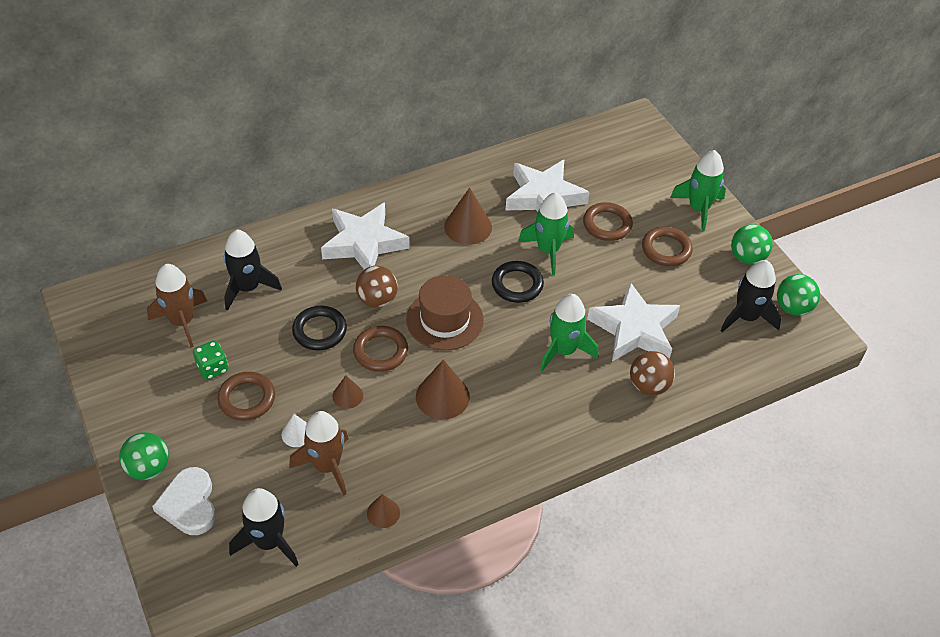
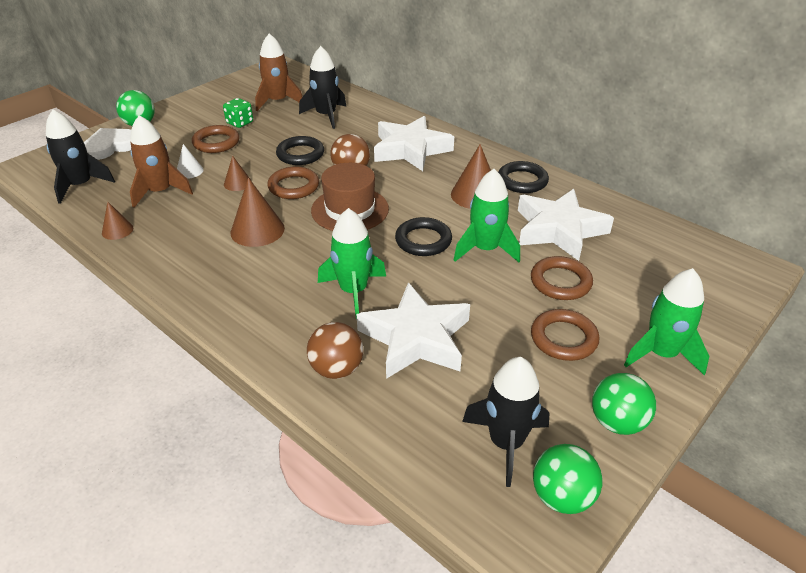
camera: 70 degrees right, 10 degrees down
none -> black ring [498,161,549,193]

